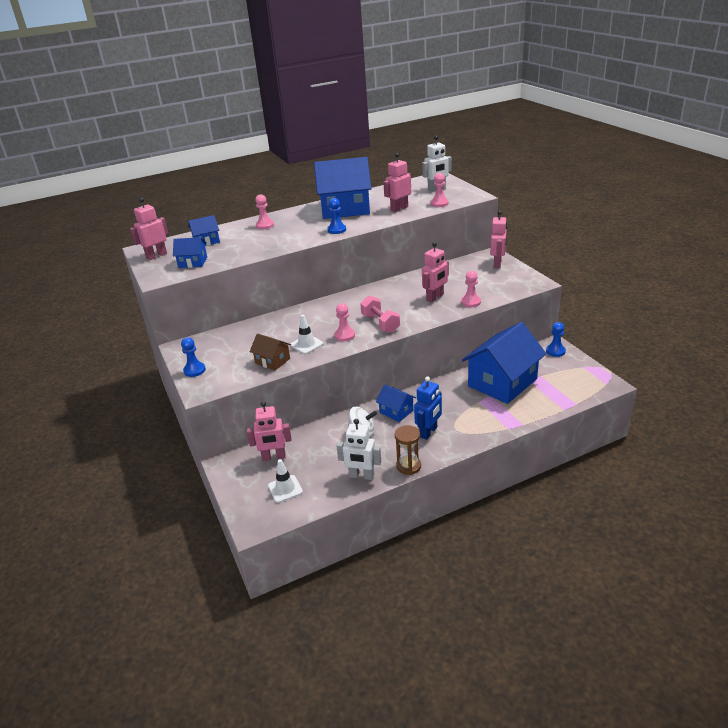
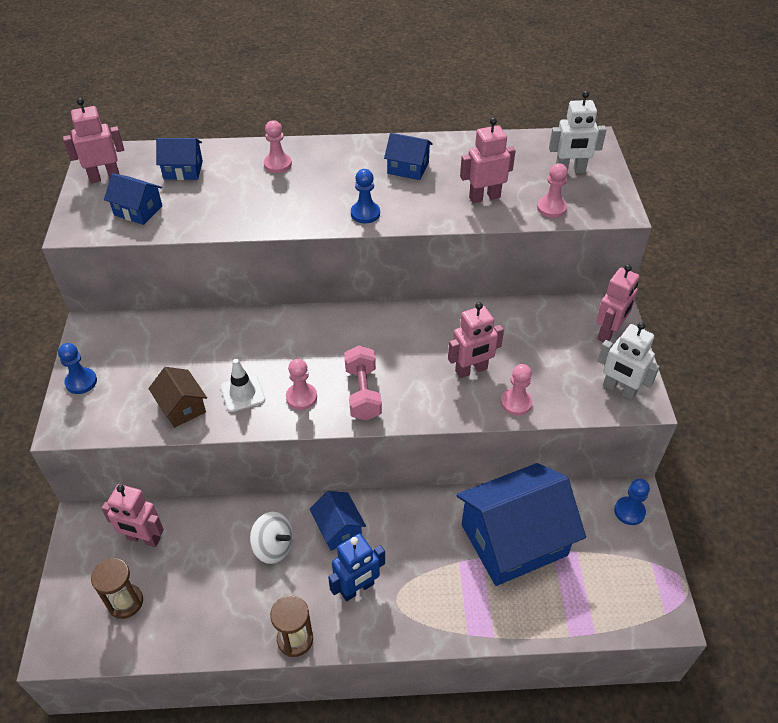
camera: 20 degrees right, 15 degrees up
white traffic cone [268,459,303,503] -> brown hourglass [91,558,143,619]
blue house [314,157,372,219] -> blue house [384,133,433,180], size x0.47
white robot [336,419,381,480] -> white robot moved to [597,322,660,400]

